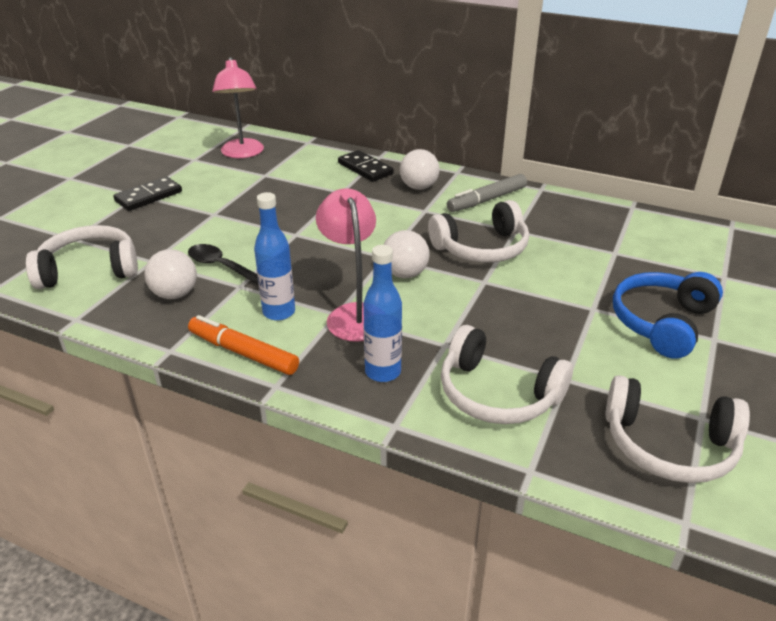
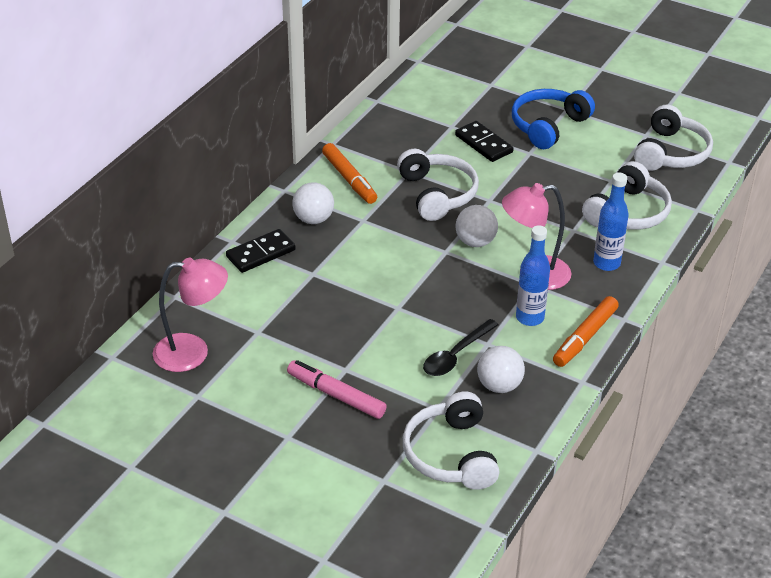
camera: 85 degrees left, 5 degrees up
black domino [113,176,182,211] -> black domino moved to [455,121,514,162]
grey marker [447,174,527,212] -> orange marker [322,143,377,204]
blue headphones [613,272,723,359] -> blue headphones turned 90 degrees clockwise [512,89,595,149]
none -> pink marker [287,360,387,419]

